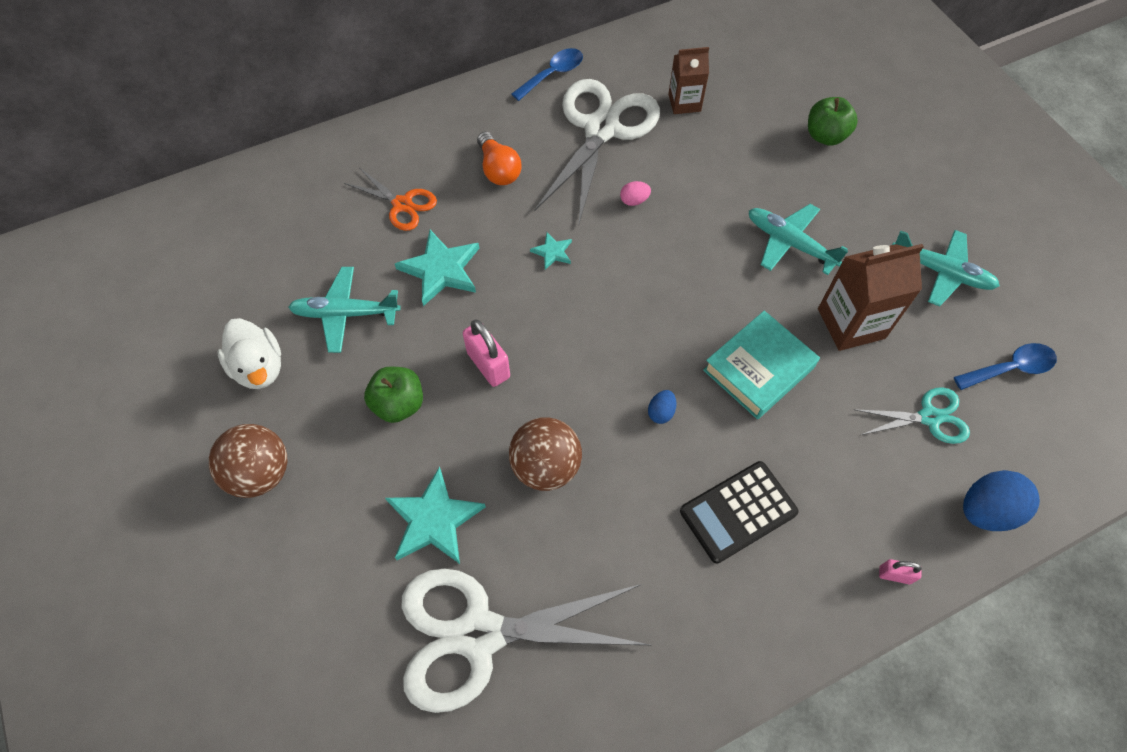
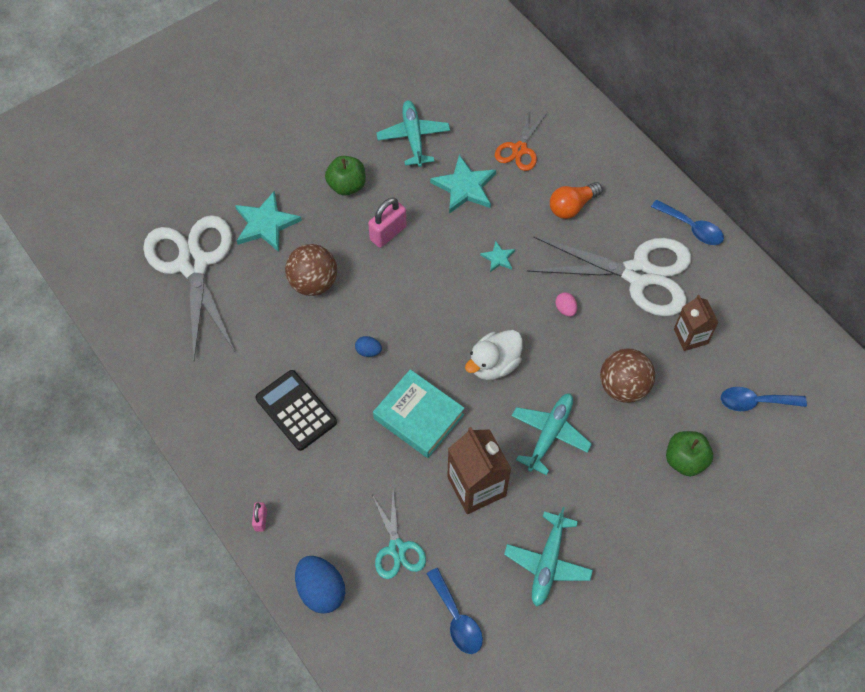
camera: 80 degrees right, 0 degrees up
brown ball [209,424,288,498] -> brown ball moved to [600,348,655,403]
white duck [217,318,281,389] -> white duck moved to [465,330,523,380]
none -> blue spoon [721,387,807,411]

